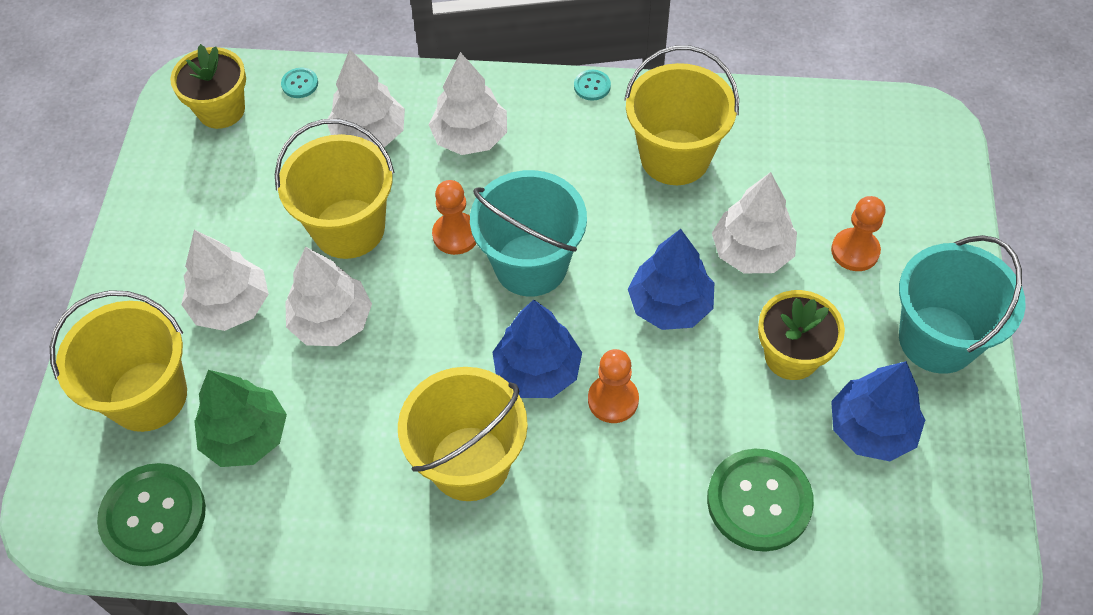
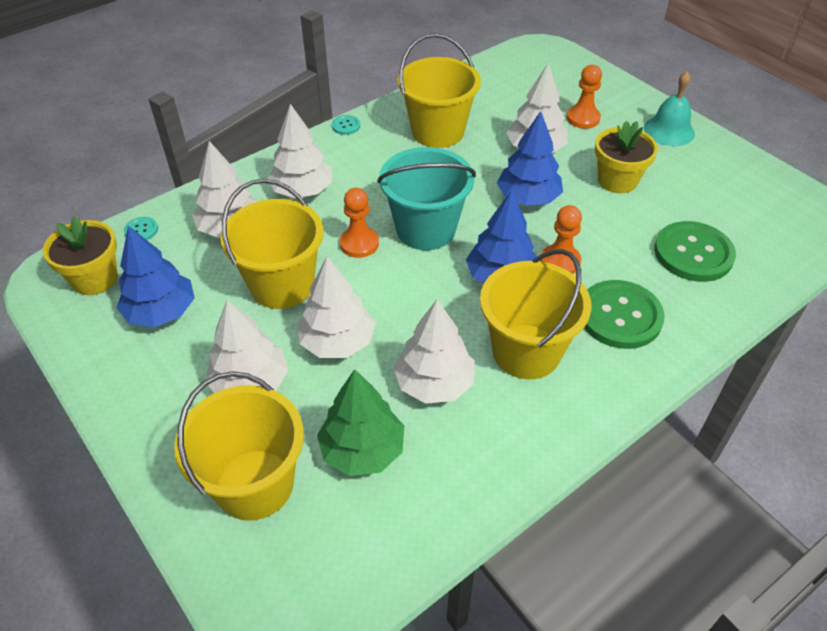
camera: 45 degrees left, 10 degrees down
green button [97,463,206,566] -> green button moved to [584,280,665,349]
blue tree [831,361,925,461] -> blue tree moved to [117,226,195,327]
turquoise bucket [899,235,1026,374] -> turquoise bell [644,71,695,146]
none -> white tree [393,299,475,404]

